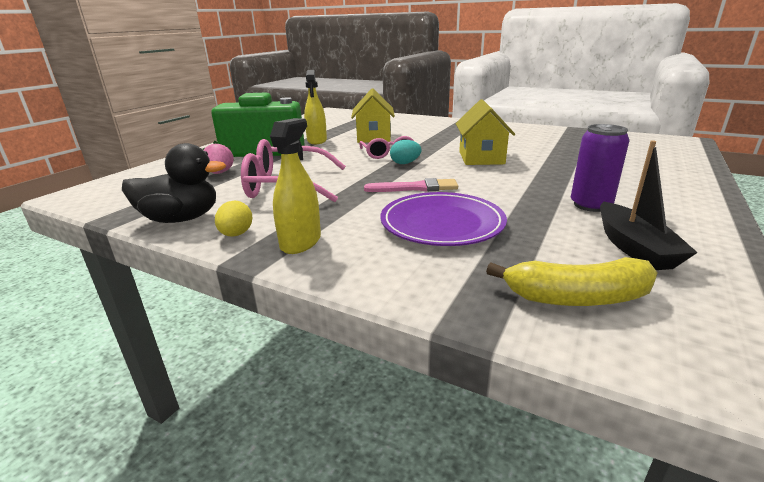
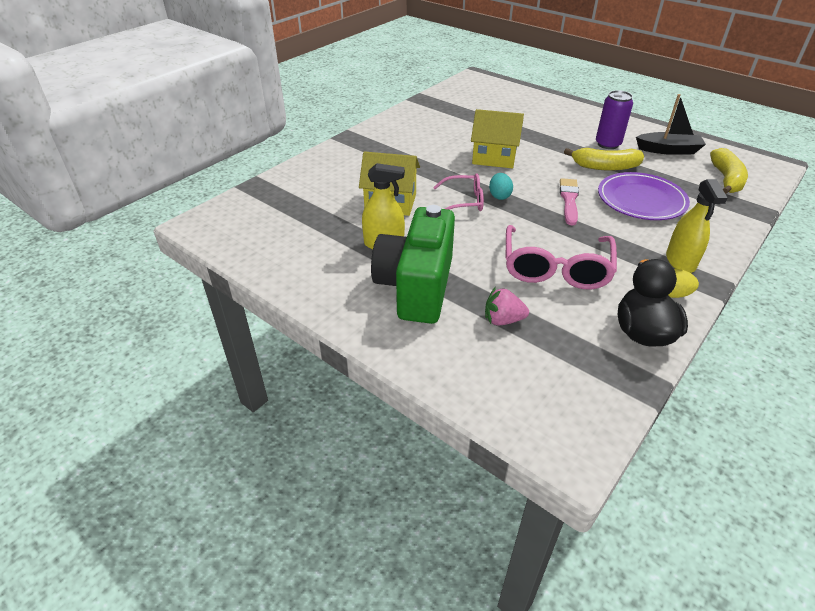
camera: 80 degrees left, 15 degrees up
yellow spray bottle [270,118,321,254] -> yellow spray bottle turned 120 degrees counterclockwise [666,179,727,273]
none -> yellow banana [564,148,644,171]

